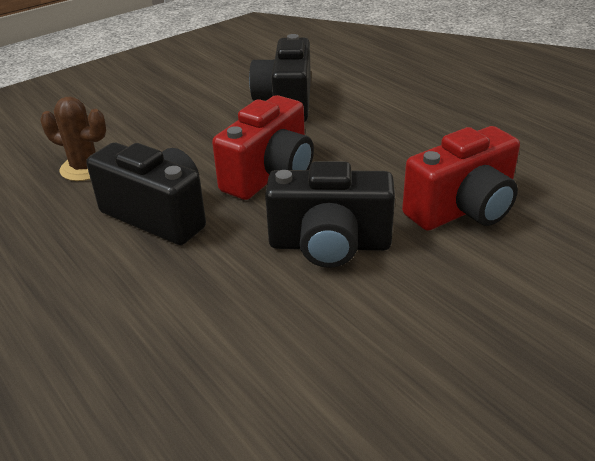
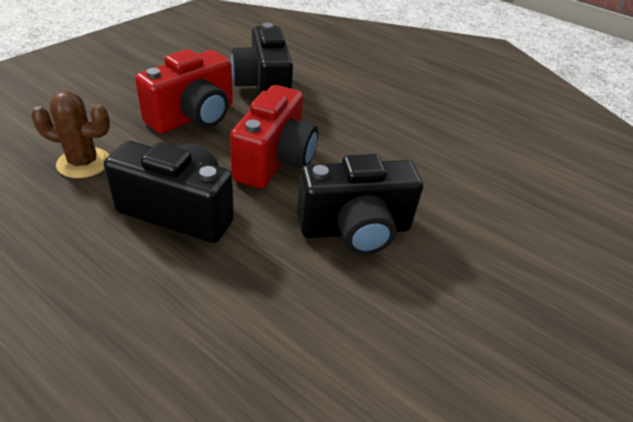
camera: 20 degrees left, 5 degrees up
red camera [402,126,520,231] -> red camera moved to [135,49,233,134]

